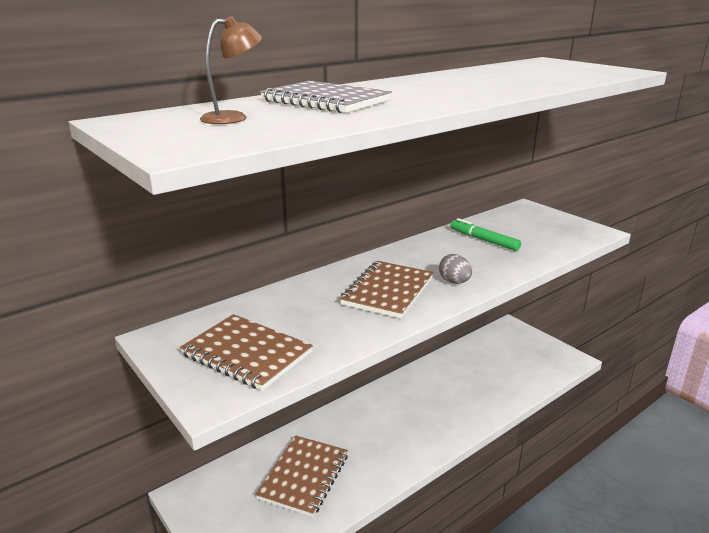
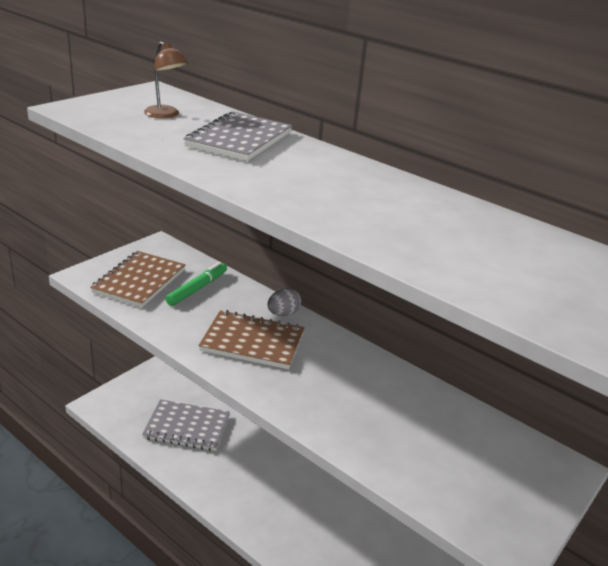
camera: 75 degrees right, 5 degrees up
brown notebook [256,436,348,517] -> grey notebook [142,399,230,451]
grey egg [439,254,472,284] -> grey egg moved to [267,288,301,316]
green marker [450,218,521,251] -> green marker moved to [165,262,227,306]

